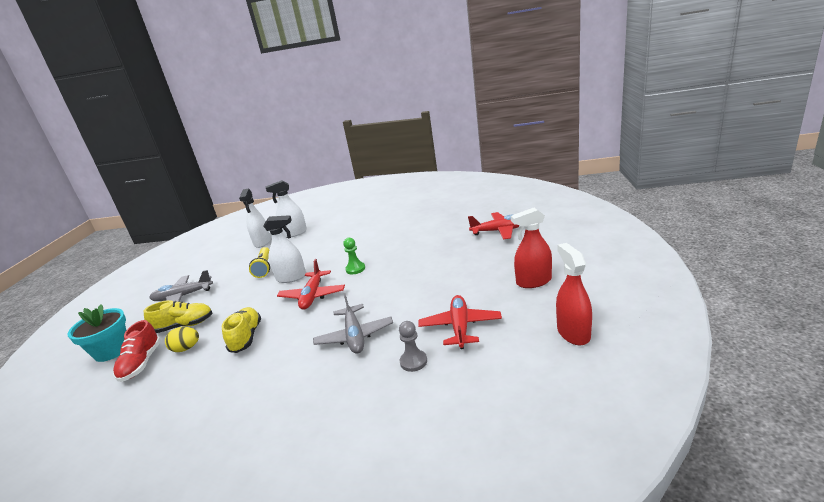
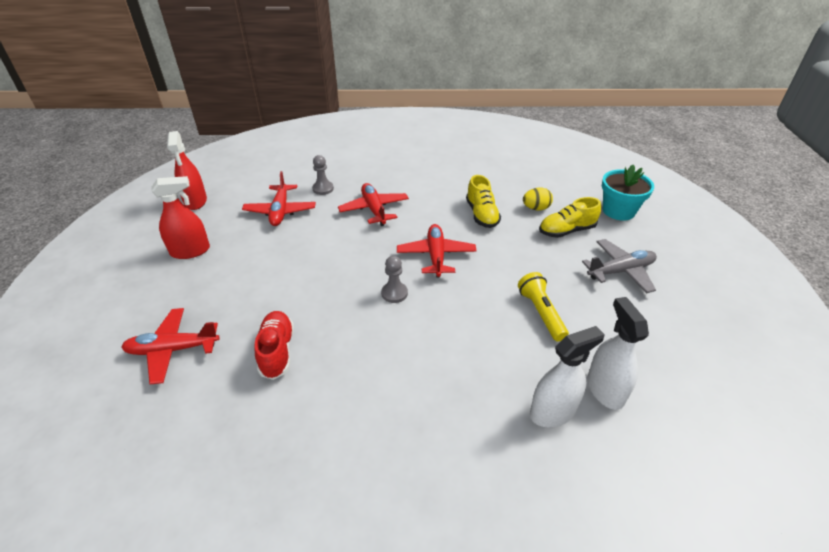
camera: 170 degrees right, 15 degrees up
red shoe [113,320,161,382] -> red shoe moved to [255,311,294,380]
white spray bottle [263,215,306,283] -> none
grey plane [313,293,393,354] -> red plane [338,183,409,226]
green pawn [343,238,365,274] -> grey pawn [381,256,408,303]

